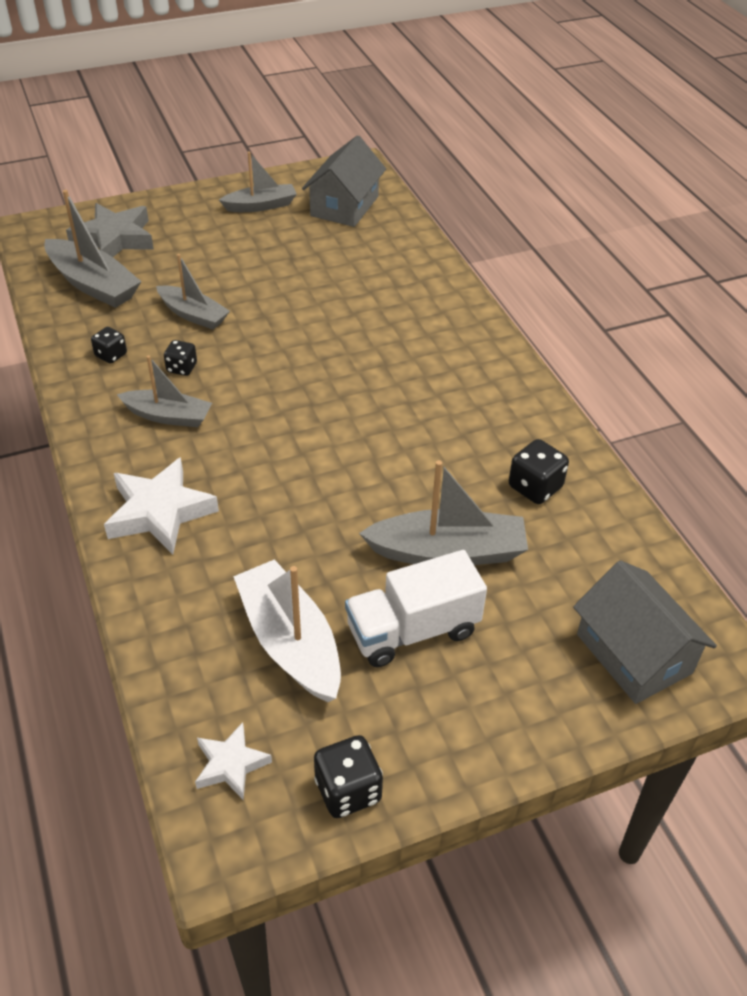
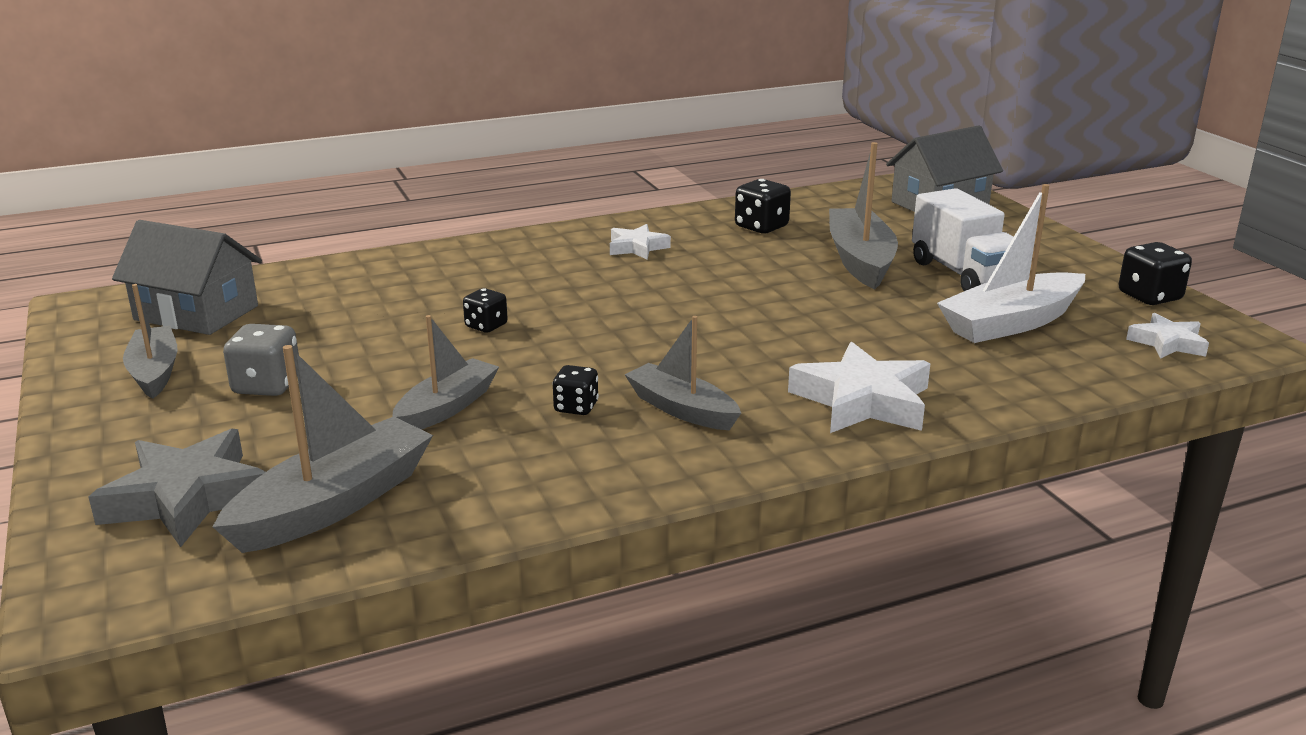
camera: 90 degrees left, 20 degrees down
black dice [91,327,127,364] -> black dice moved to [463,288,508,332]
grey boat [117,355,212,427] -> grey boat turned 60 degrees counterclockwise [624,316,741,430]
none -> grey dice [223,324,299,396]
none -> white star [610,224,671,260]

